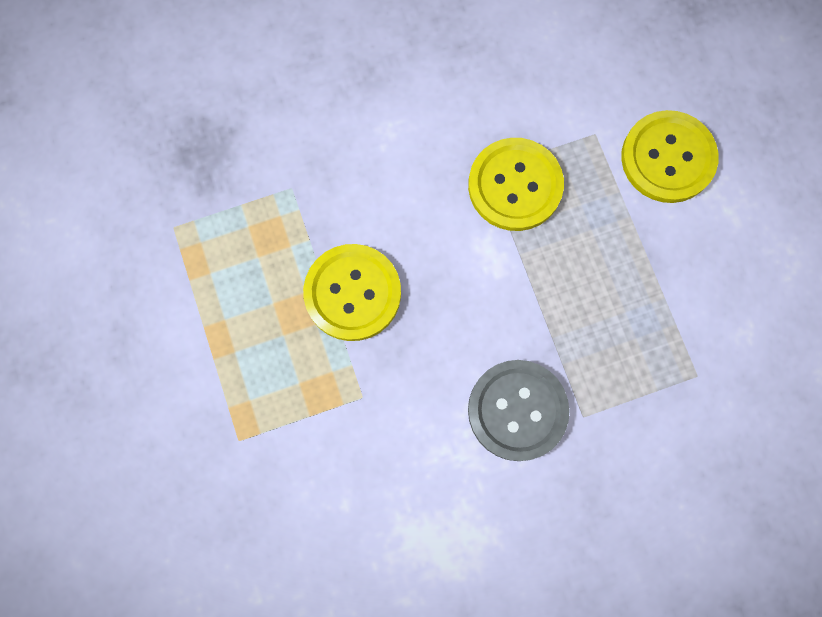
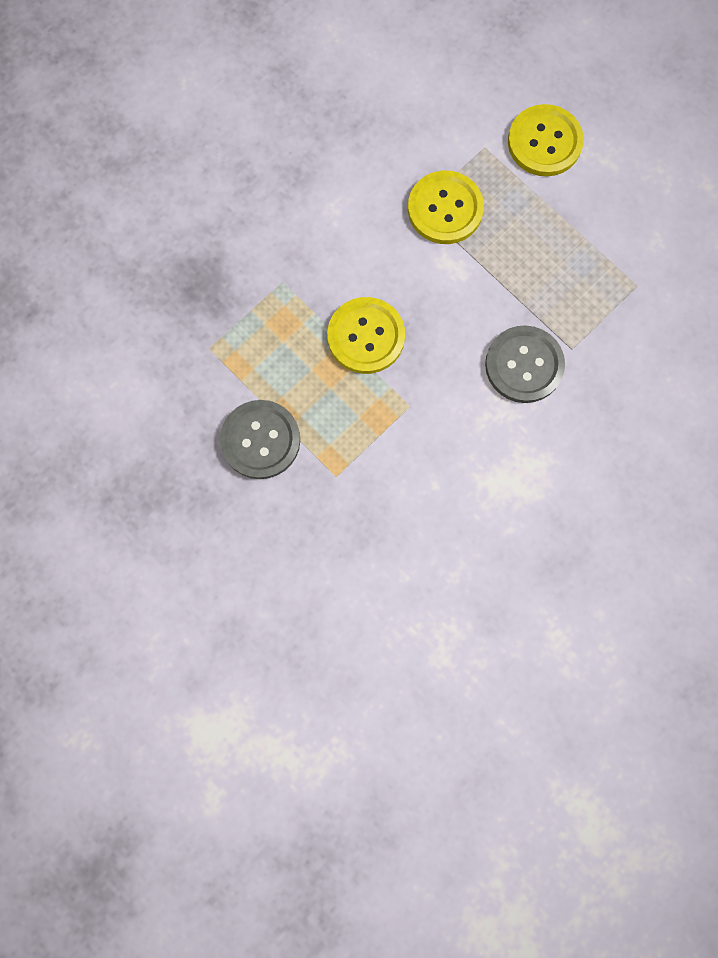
camera: 25 degrees left, 0 degrees up
none -> grey button [220,400,300,479]

